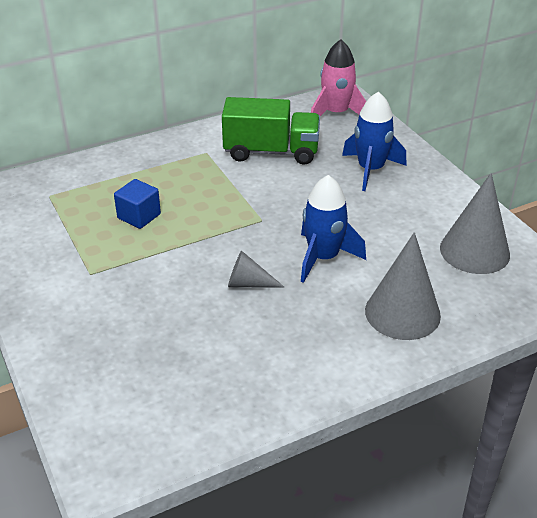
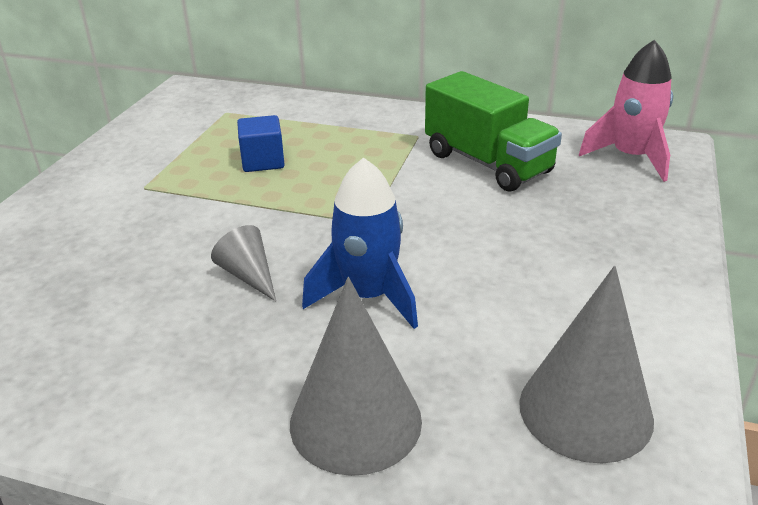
camera: 45 degrees right, 5 degrees down
blue rocket [342,92,407,191] -> none

